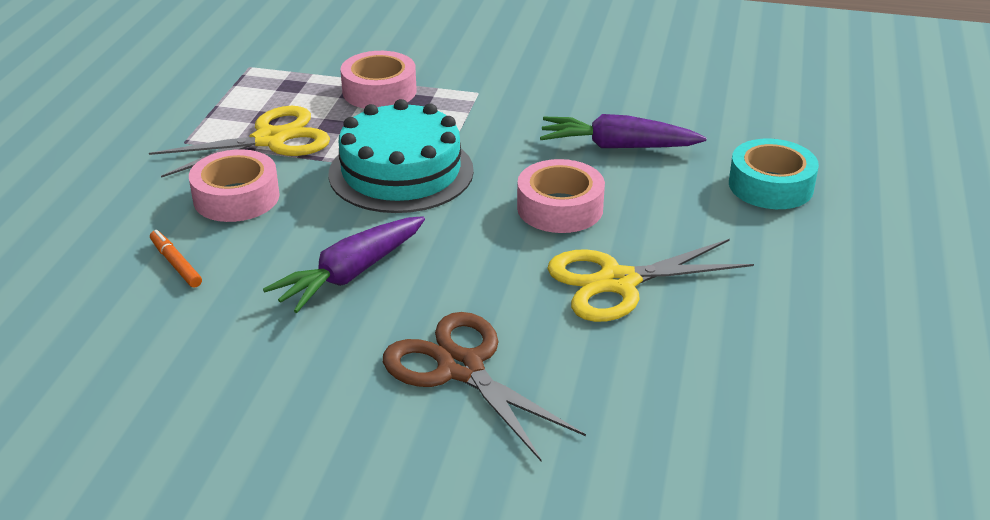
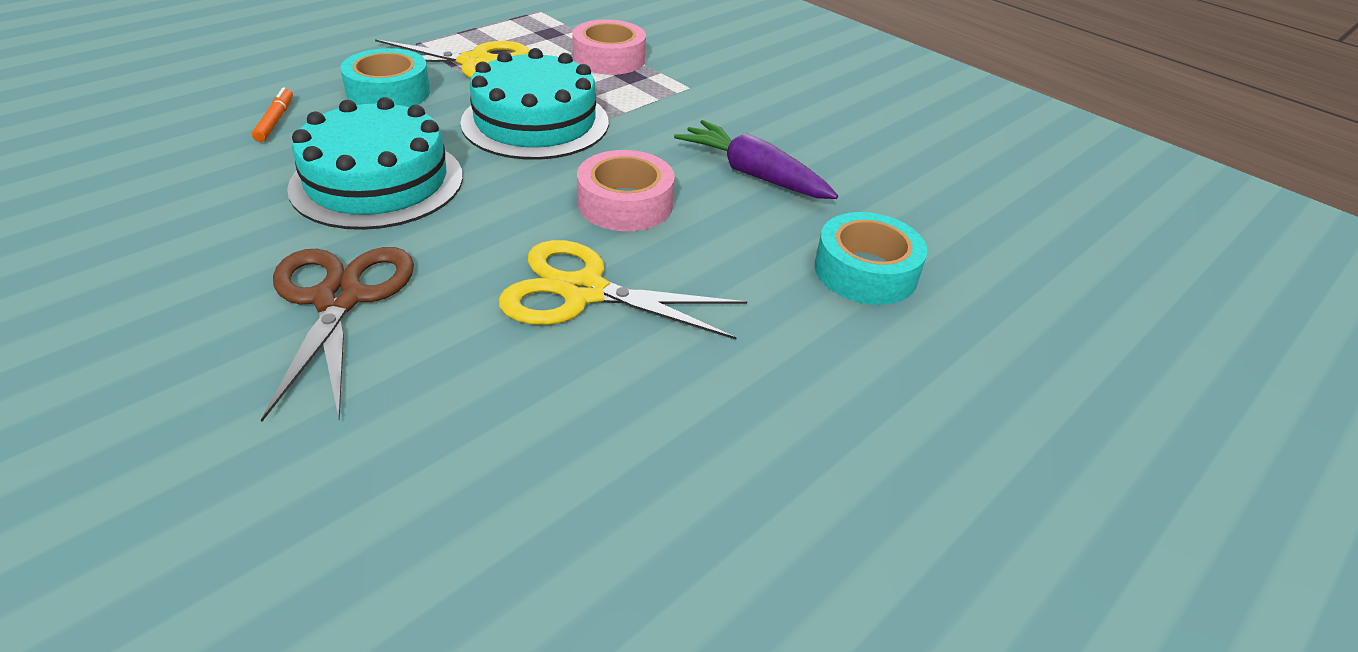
camera: 30 degrees right, 5 degrees up
pink tape [189,149,280,222] -> turquoise tape [340,48,430,107]
purple carrot [263,216,425,313] -> turquoise cake [287,97,463,230]

